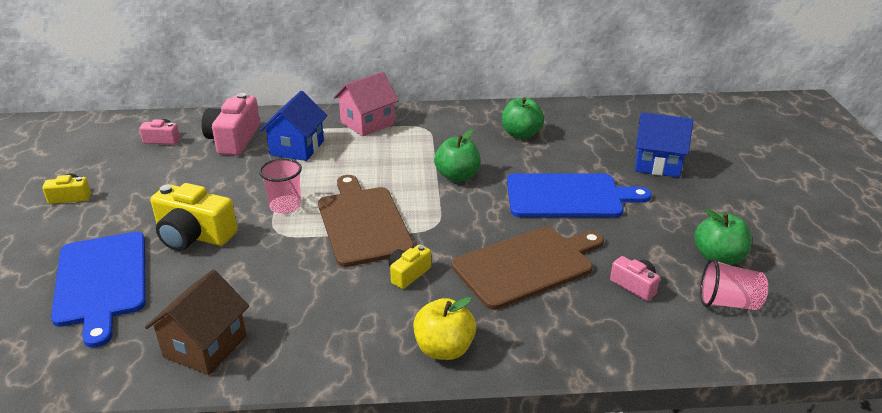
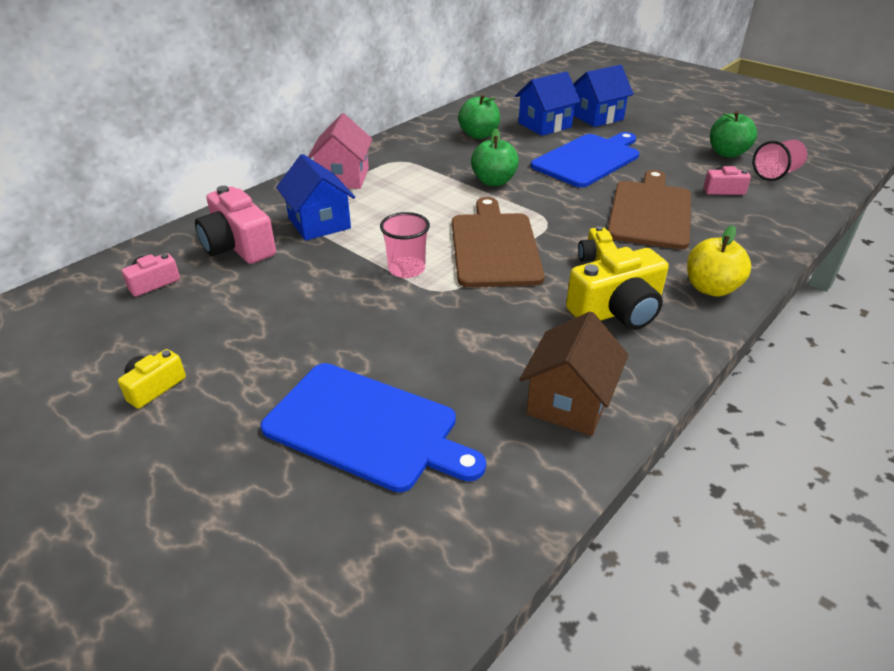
camera: 45 degrees left, 5 degrees up
brown house [145,269,249,375] -> brown house turned 45 degrees clockwise [519,311,629,436]
yellow camera [151,183,237,251] -> yellow camera moved to [566,247,669,330]
brown cutting board [318,175,414,267] -> brown cutting board turned 60 degrees clockwise [452,197,545,287]
none -> blue house [515,71,581,136]

